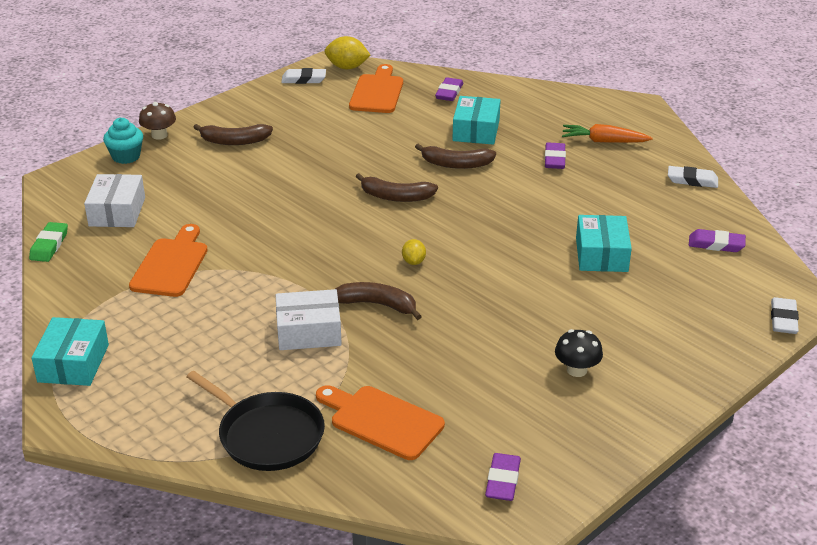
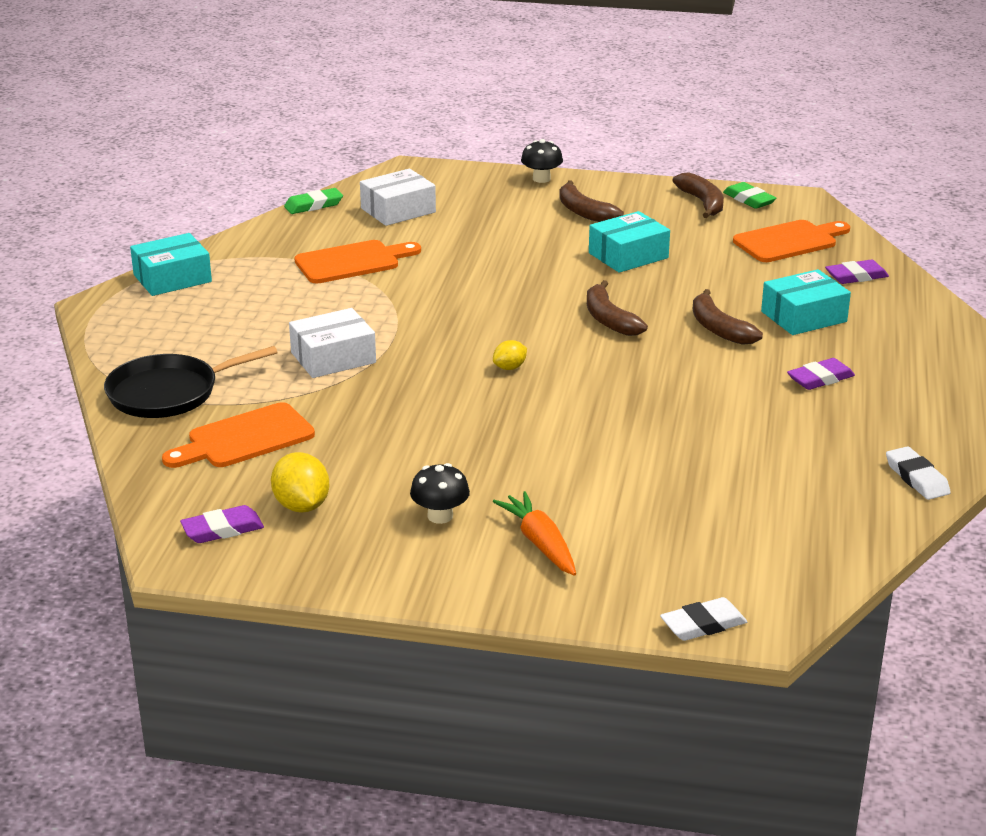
camera: 55 degrees right, 5 degrees down
turquoise cupcake [103,118,143,164] -> none
brown mushroom [139,102,176,140] -> black mushroom [521,139,563,183]
black pan [187,371,325,471] -> black pan turned 60 degrees clockwise [104,346,278,418]
white box [276,289,342,350] -> white box turned 75 degrees counterclockwise [289,308,376,378]
white eraser [281,68,326,84] -> green eraser [723,182,776,209]
orange cutting board [316,385,445,460] -> orange cutting board turned 120 degrees counterclockwise [162,402,315,468]
yellow lemon [325,36,370,69] -> yellow lemon moved to [271,452,329,513]
brown banana [335,282,422,320] -> brown banana moved to [672,173,724,218]
orange carrot [562,124,653,143] -> orange carrot moved to [493,491,576,576]
turquoise box [576,215,632,272] -> turquoise box moved to [589,211,670,273]
purple eraser [689,229,746,252] -> none

